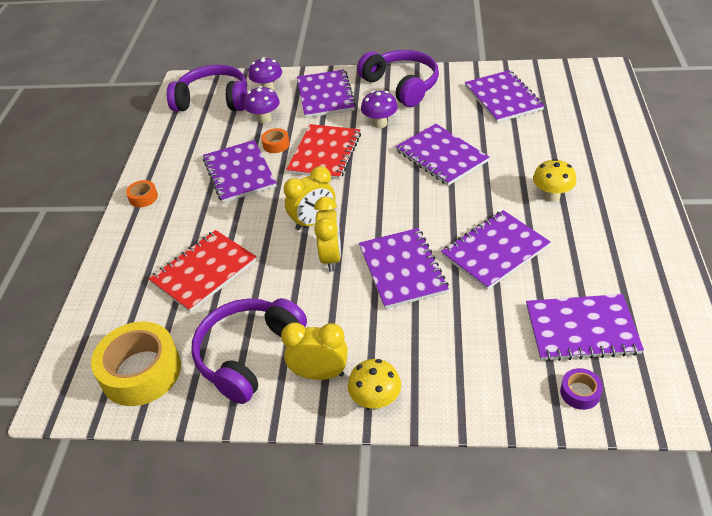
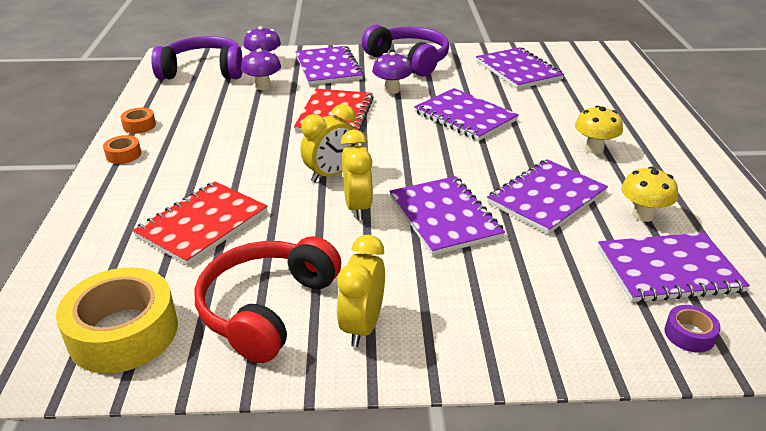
camera: 10 degrees left, 10 degrees down
purple headphones [191,298,307,404] -> red headphones [195,236,341,363]
purple notebook [203,140,277,203] -> none
orange tape [261,128,290,153] -> orange tape moved to [120,108,156,134]
yellow clock [281,322,348,380] -> yellow clock turned 75 degrees counterclockwise [337,235,385,347]
yellow mushroom [348,359,401,410] -> yellow mushroom moved to [621,167,678,222]

